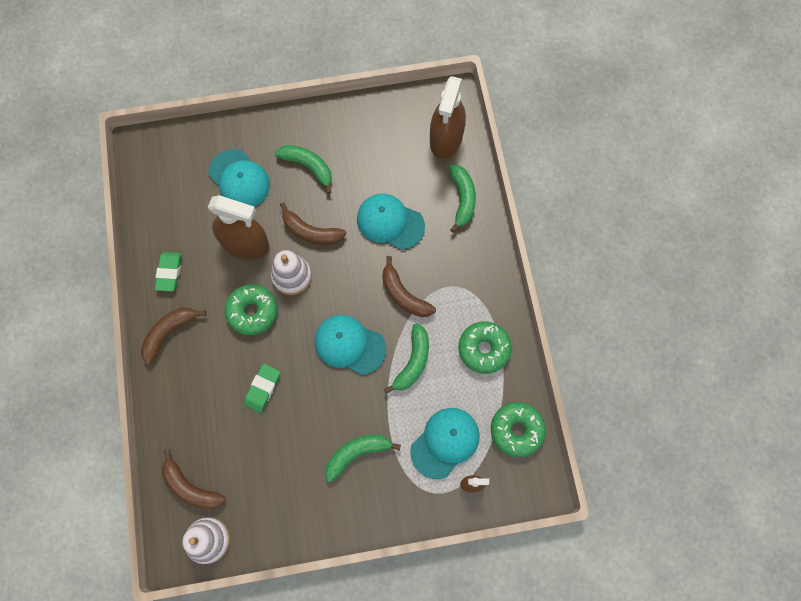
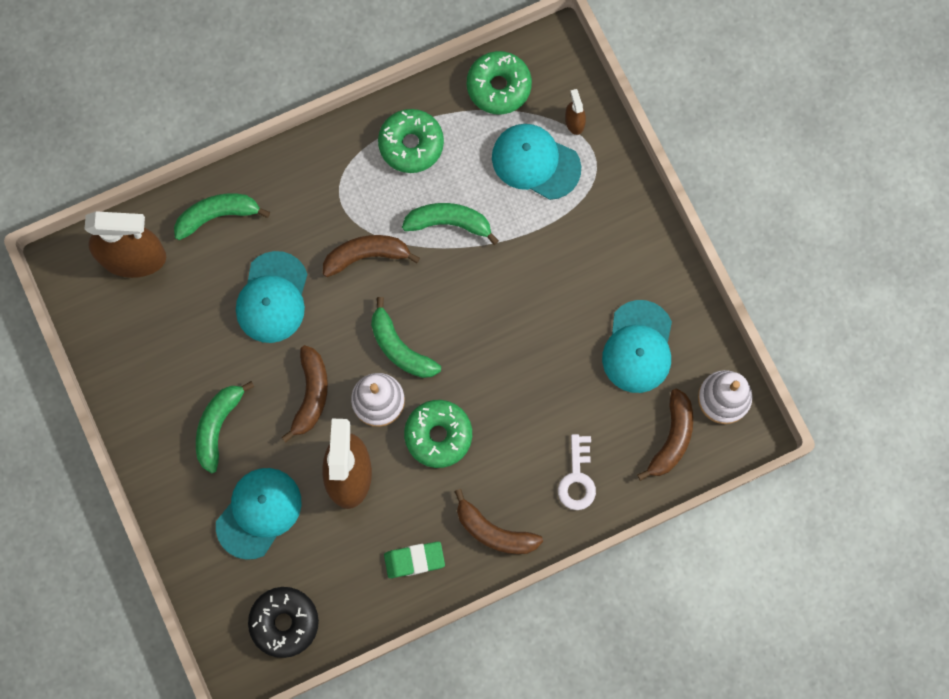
camera: 105 degrees left, 5 degrees up
green eraser [244,364,280,413] -> none
turquoise cap [315,315,386,375] -> turquoise cap moved to [602,300,672,393]
green banana [325,434,401,482] -> green banana moved to [371,297,441,378]
brown banana [382,256,436,317] -> brown banana turned 135 degrees counterclockwise [323,235,420,277]
none -> black donut [248,587,319,658]
none -> white key [558,434,596,510]

